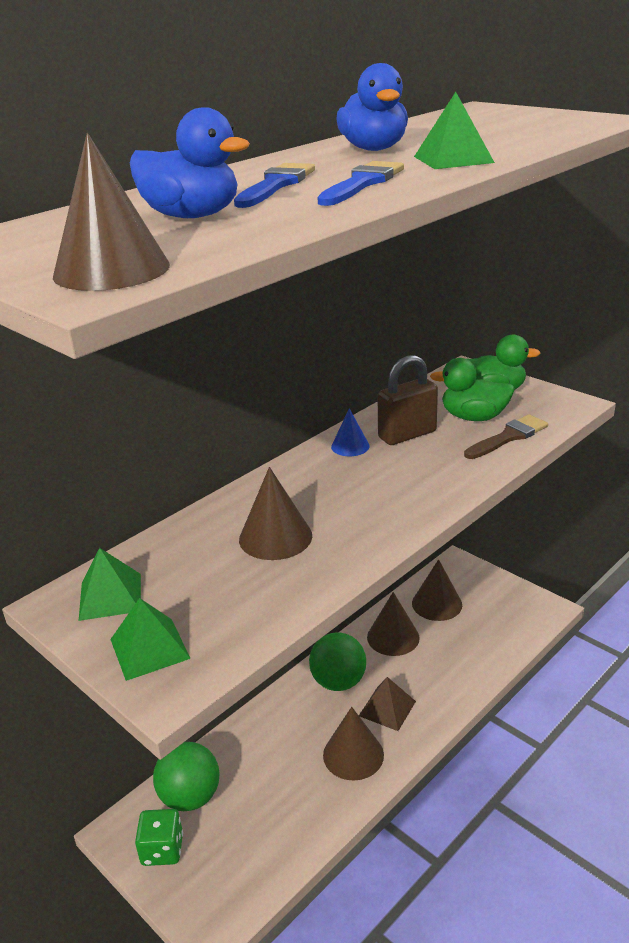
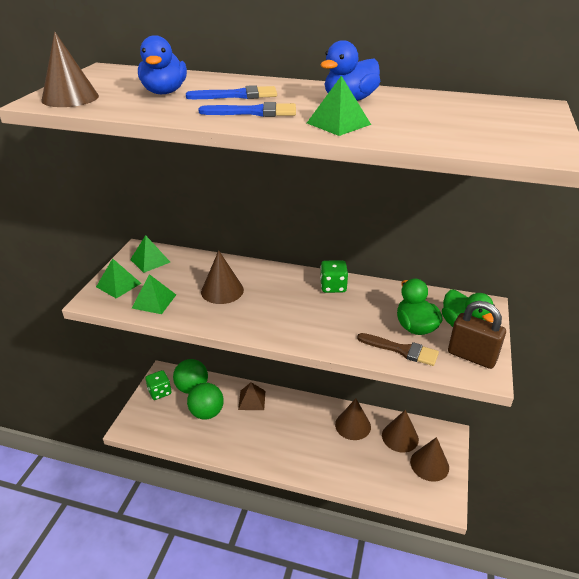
camera: 60 degrees right, 5 degrees up
green ball [309,632,366,691] -> green ball moved to [187,383,224,420]
brown cone [323,707,384,781] -> brown cone moved to [410,437,449,482]
blue cone [331,408,370,456] -> green dice [320,260,348,293]
brown pyramid [359,677,416,731] -> brown pyramid moved to [238,382,265,410]
brown padlock [378,355,438,445] -> brown padlock moved to [448,301,506,369]
none -> green pyramid [132,274,176,314]

